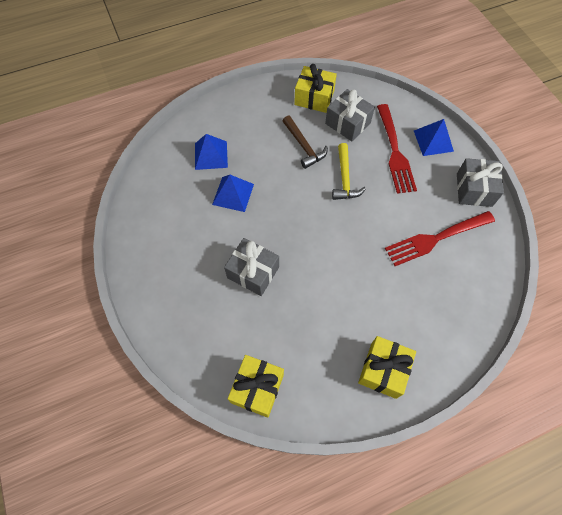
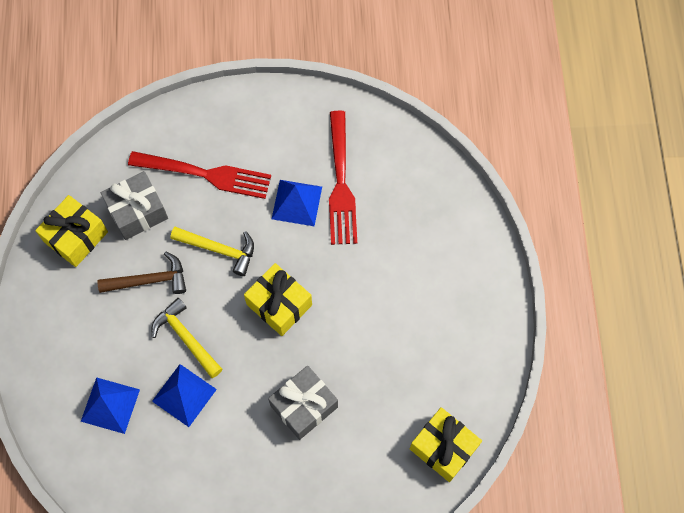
camera: 70 degrees left, 5 degrees up
yellow gift [358,336,416,399] -> yellow gift moved to [244,263,312,336]
blue pyramid [414,119,454,156] -> blue pyramid moved to [272,180,322,226]
grey gift [457,158,504,207] -> none
none -> yellow hammer [152,298,222,378]

